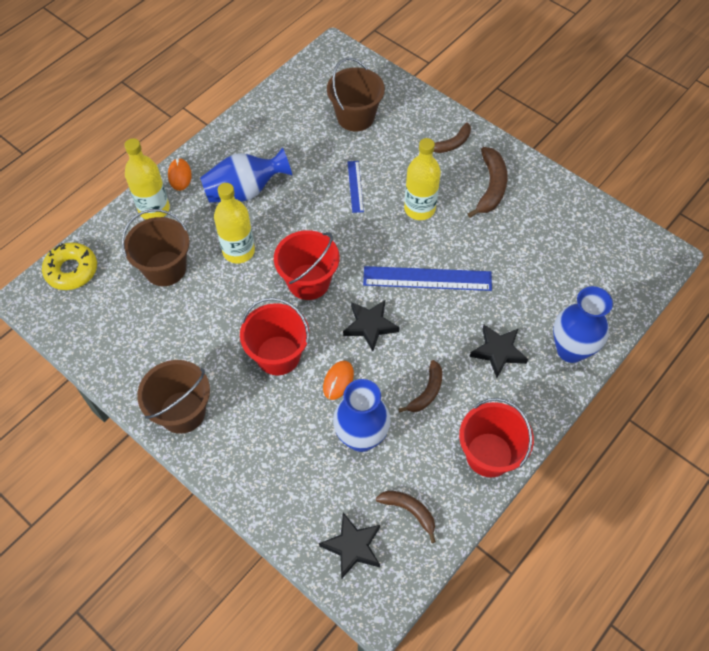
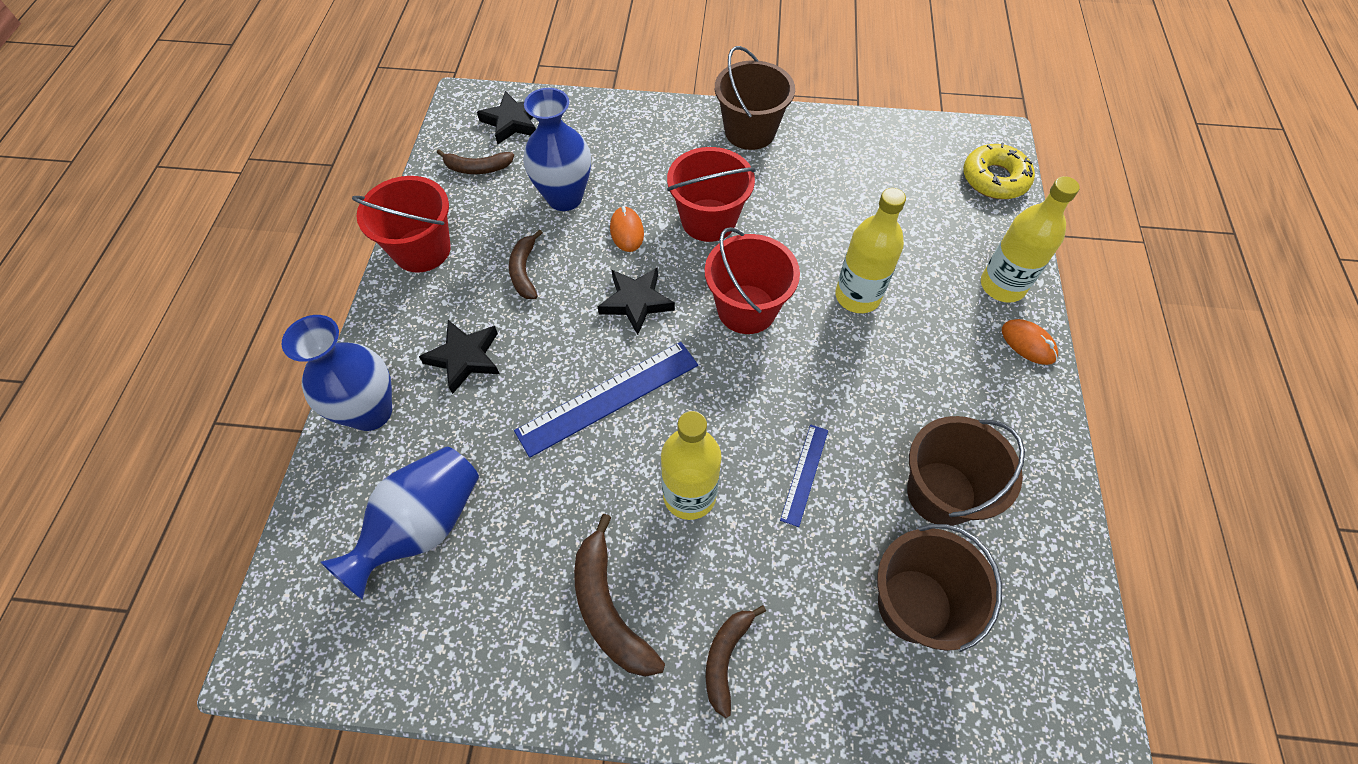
camera: 145 degrees right, 0 degrees up
brown bucket [122,209,190,286] -> brown bucket moved to [907,416,1025,526]
blue vase [200,147,292,203] -> blue vase moved to [320,447,479,600]
blue ruler [348,161,364,213] -> blue ruler turned 60 degrees clockwise [780,425,828,527]

